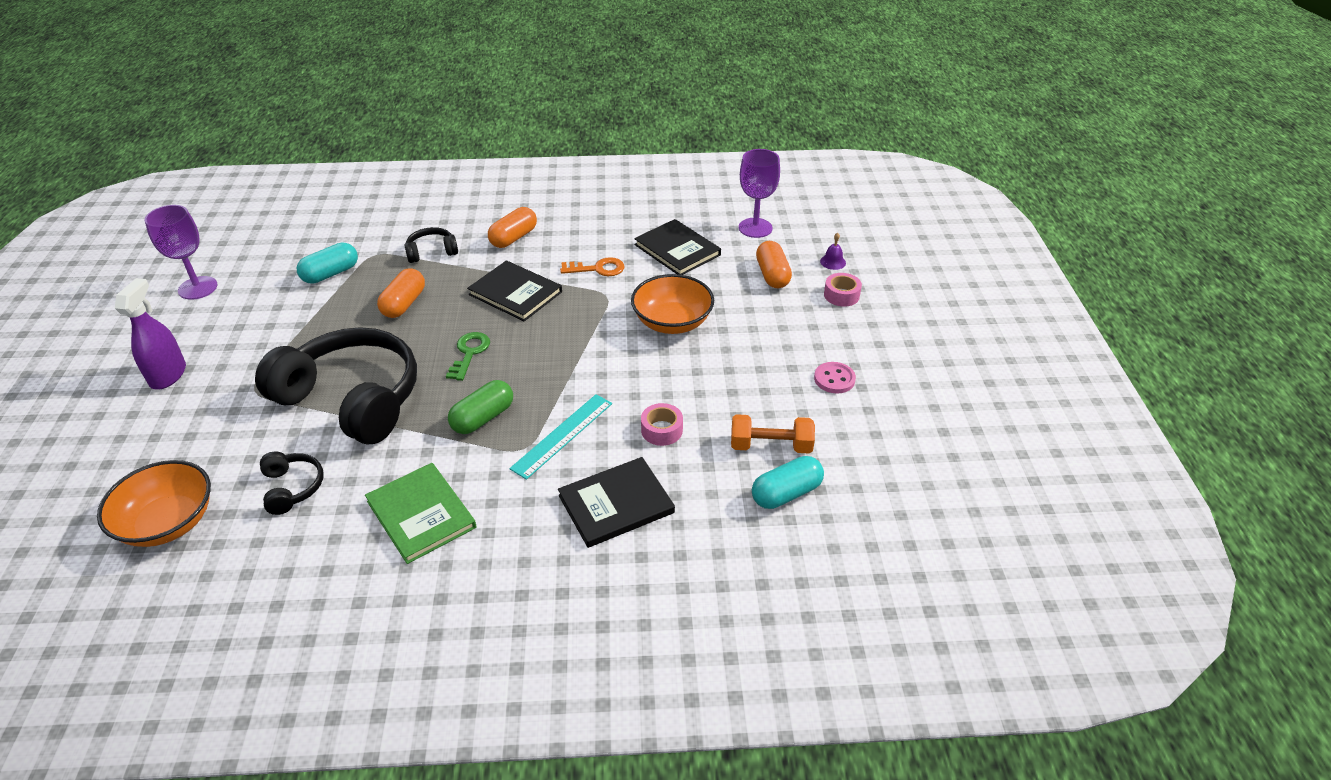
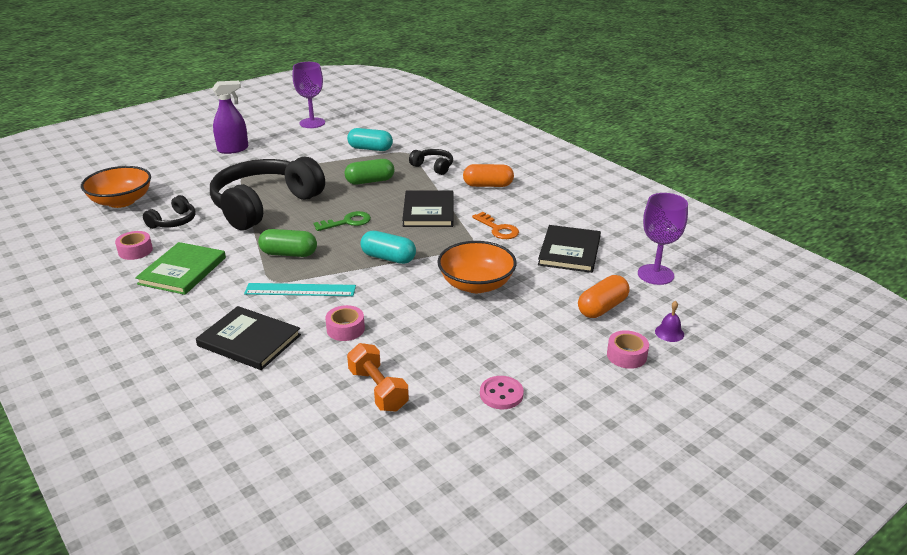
camera: 55 degrees right, 10 degrees down
black headphones [255,327,417,444] -> black headphones turned 135 degrees counterclockwise [210,157,325,230]
orange capsule [377,268,425,318] -> green capsule [344,159,394,185]
turquoise capsule [752,456,824,509] -> turquoise capsule moved to [360,231,416,264]
none -> pink tape [115,231,153,260]

